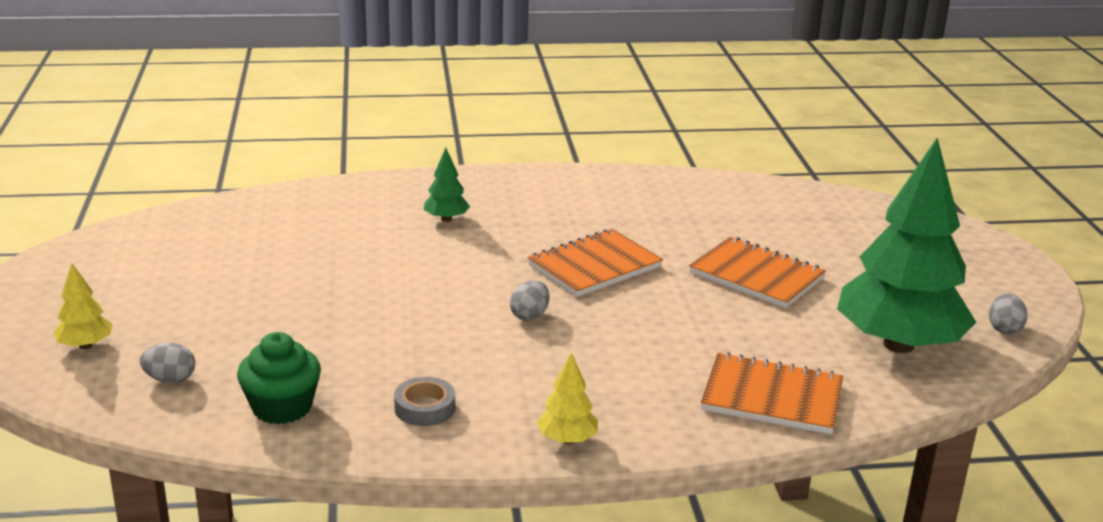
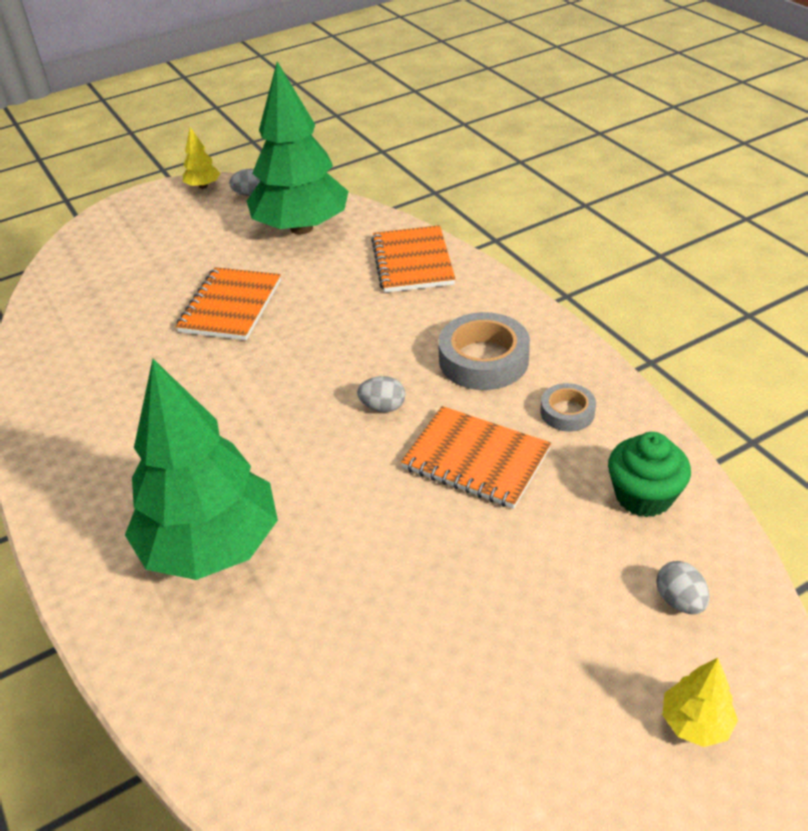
camera: 110 degrees left, 15 degrees up
green tree [423,148,470,222] -> green tree [125,359,278,580], size x2.46
orange notebook [528,229,663,297] -> orange notebook moved to [401,406,551,509]
yellow tree [537,353,598,444] -> yellow tree moved to [183,127,221,189]
none -> grey tape [438,312,530,390]

